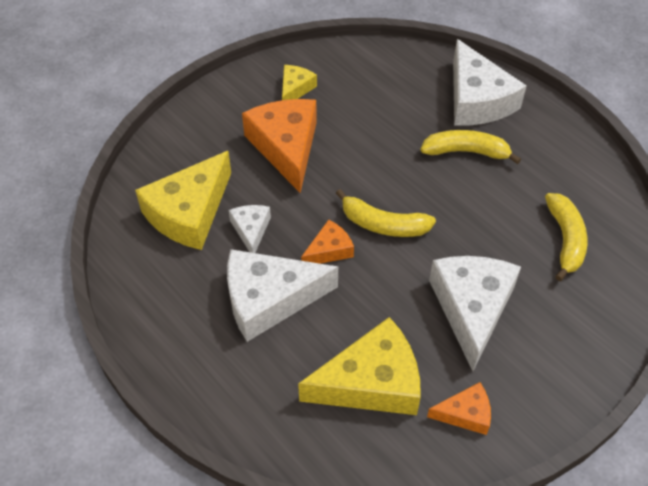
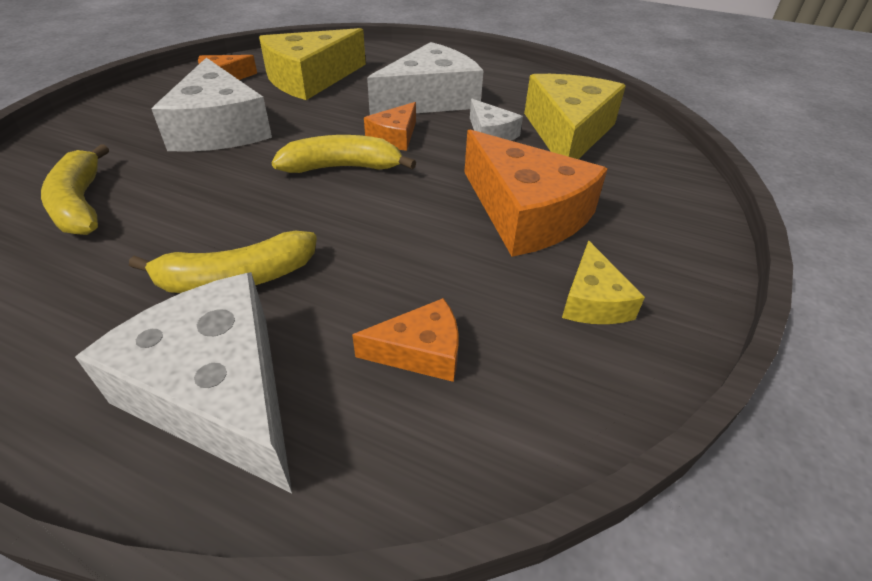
camera: 155 degrees right, 10 degrees down
none -> orange cheese [352,298,458,382]

